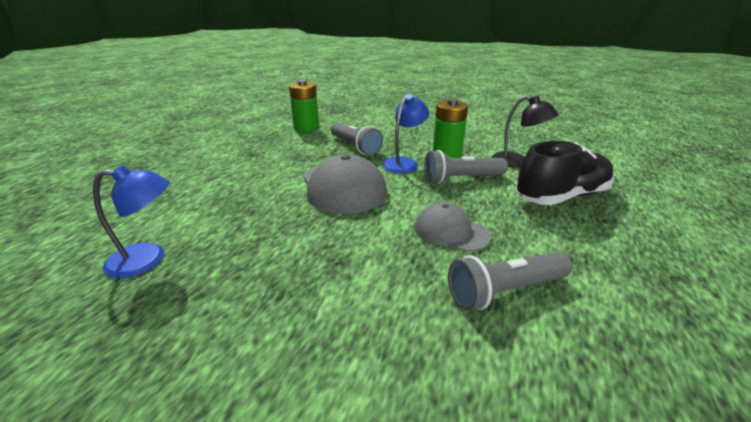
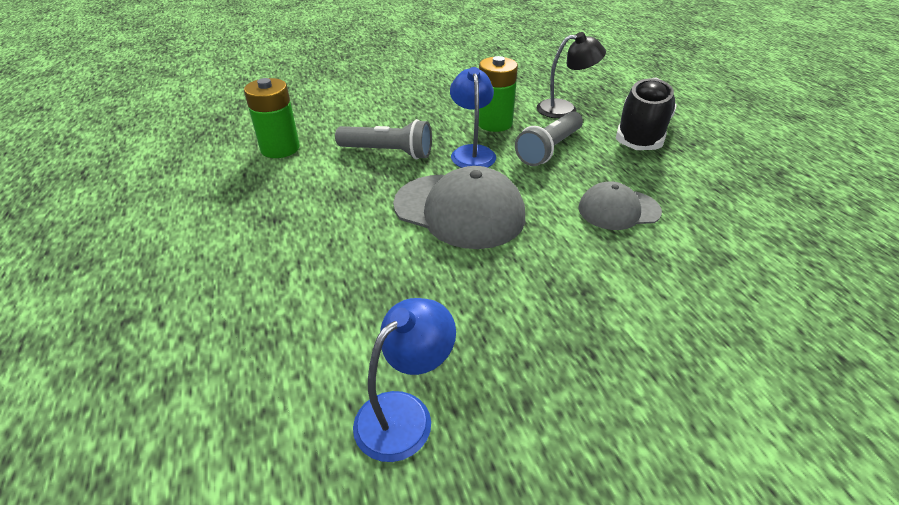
camera: 40 degrees left, 10 degrees up
grey flashlight [448,252,573,311] -> none

